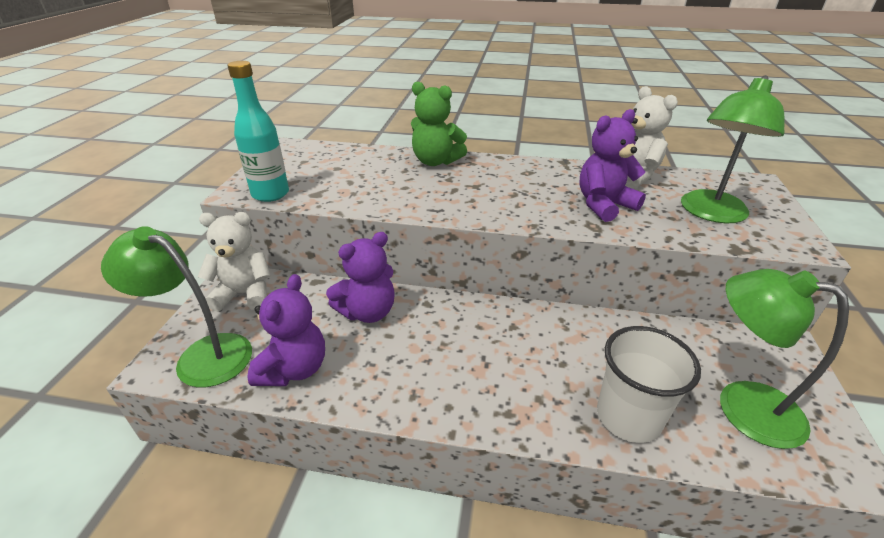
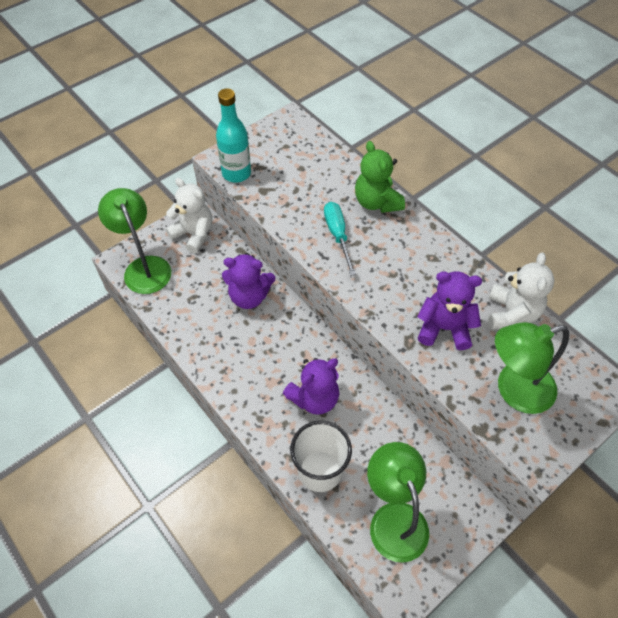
camera: 40 degrees right, 20 degrees up
purple teddy bear [248,274,325,386] -> purple teddy bear moved to [283,358,339,415]
none -> turquoise screwdriver [324,202,356,276]

